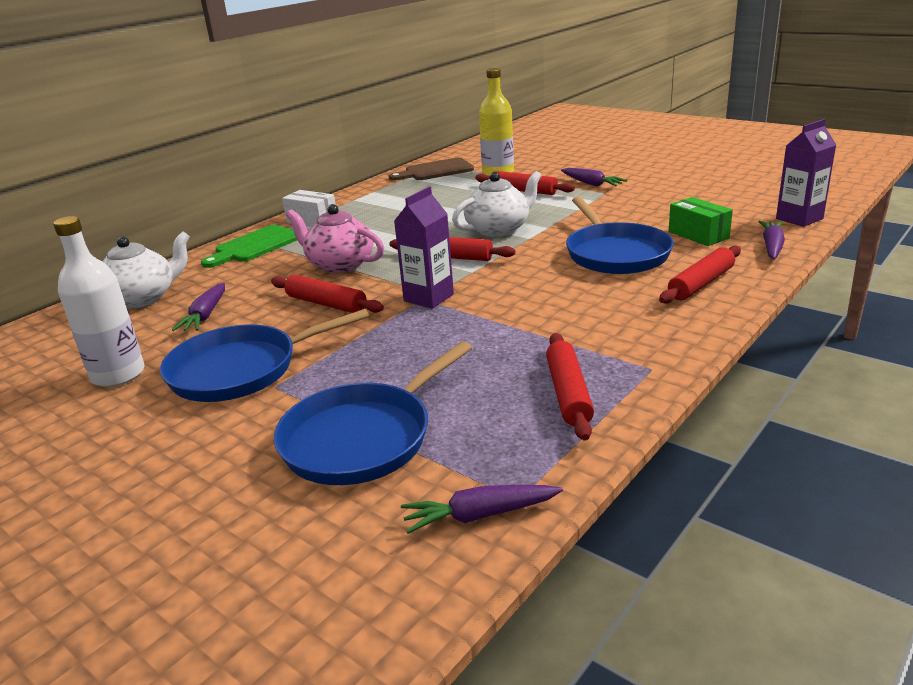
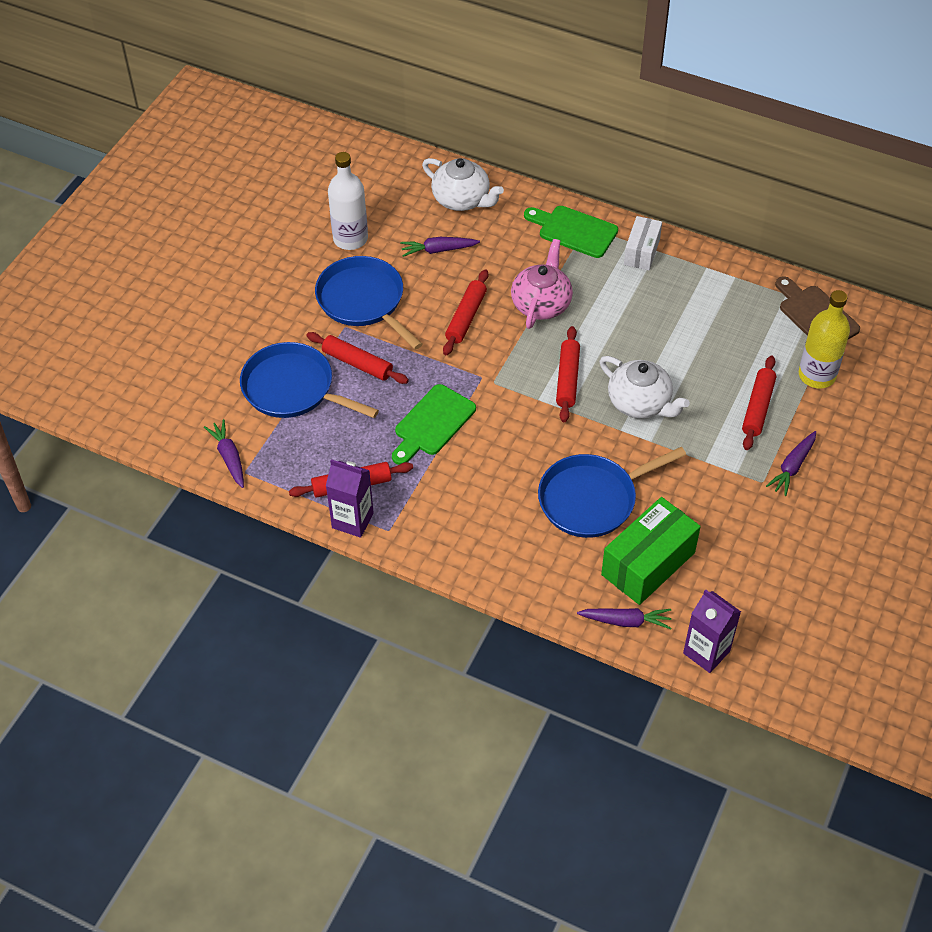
camera: 75 degrees right, 25 degrees up
purple carton [394,186,454,309] -> purple carton moved to [326,459,374,538]
red rolling pin [659,246,741,304] -> red rolling pin moved to [307,332,409,384]
green box [669,197,733,246] -> green box [601,497,701,605], size x1.65
none -> green cutting board [392,384,476,465]

